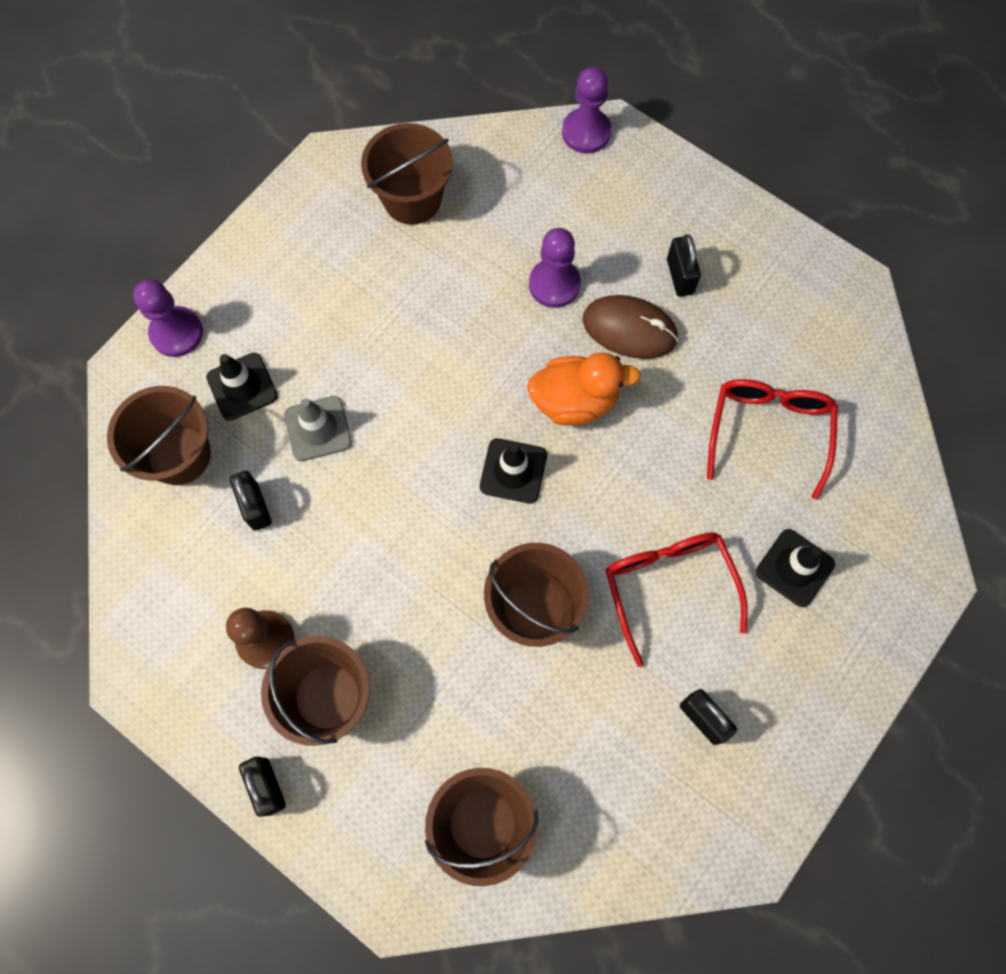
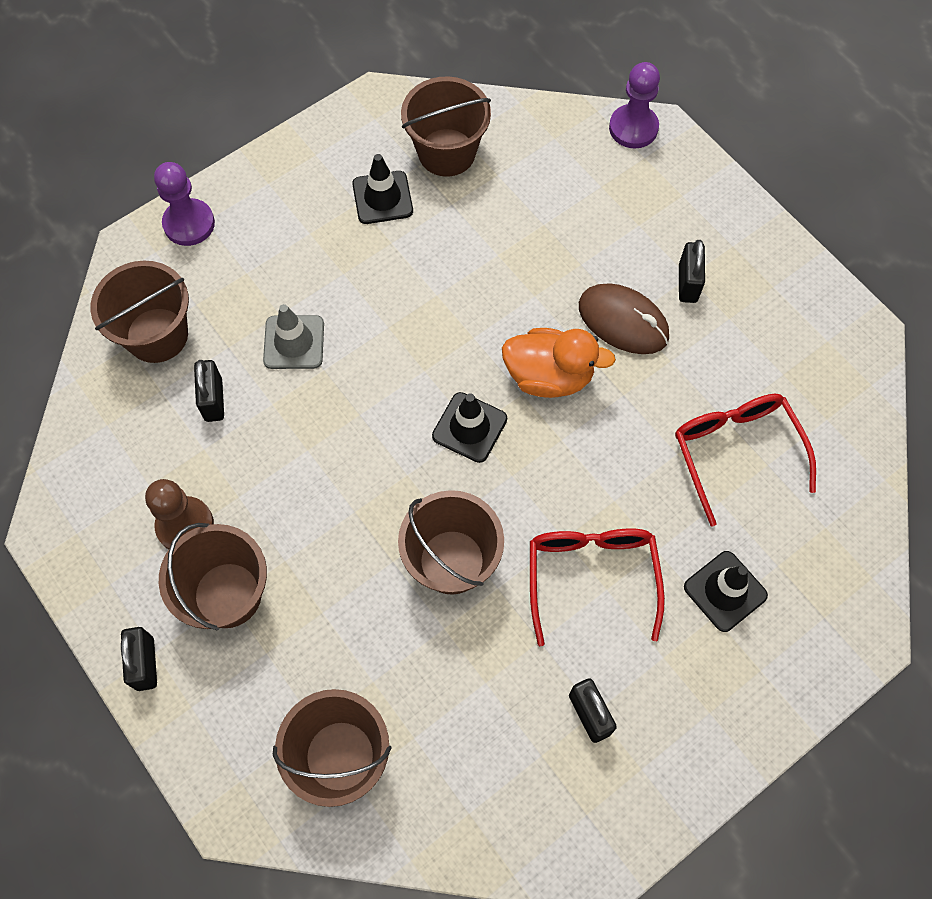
camera: 15 degrees right, 5 degrees down
black traffic cone [206,353,278,421] -> black traffic cone moved to [352,154,413,224]
purple pawn [529,228,581,308] -> none
red glasses [707,379,838,500] -> red glasses turned 45 degrees counterclockwise [675,394,816,526]

